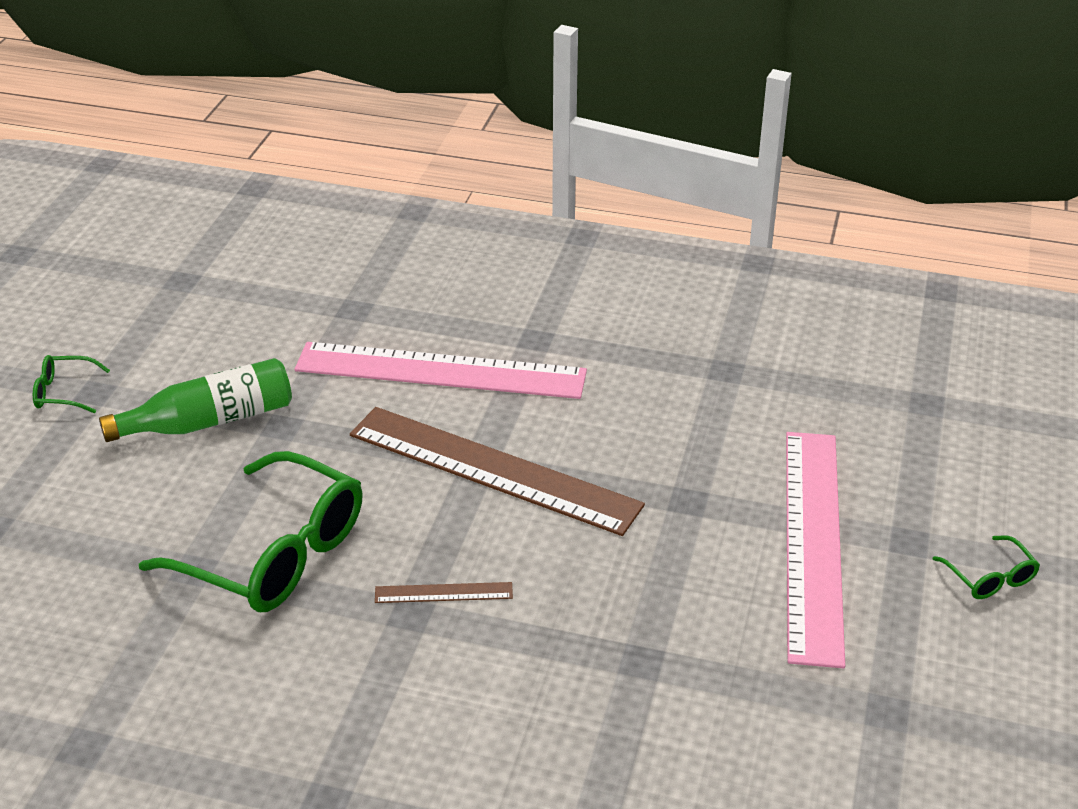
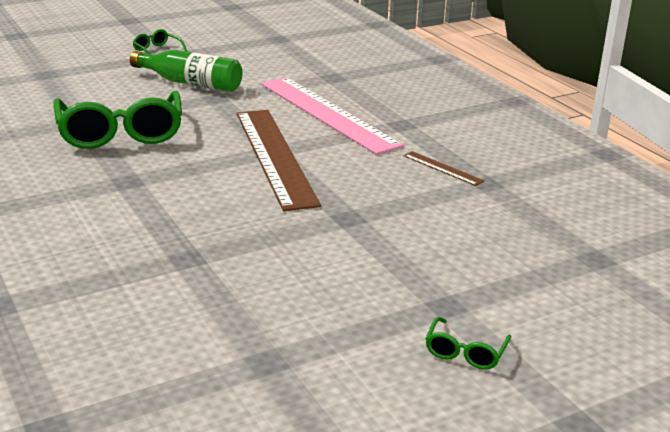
camera: 45 degrees right, 10 degrees down
brown ruler [375,582,513,603] -> brown ruler moved to [403,151,484,186]
pink ruler [786,432,845,668] -> none

